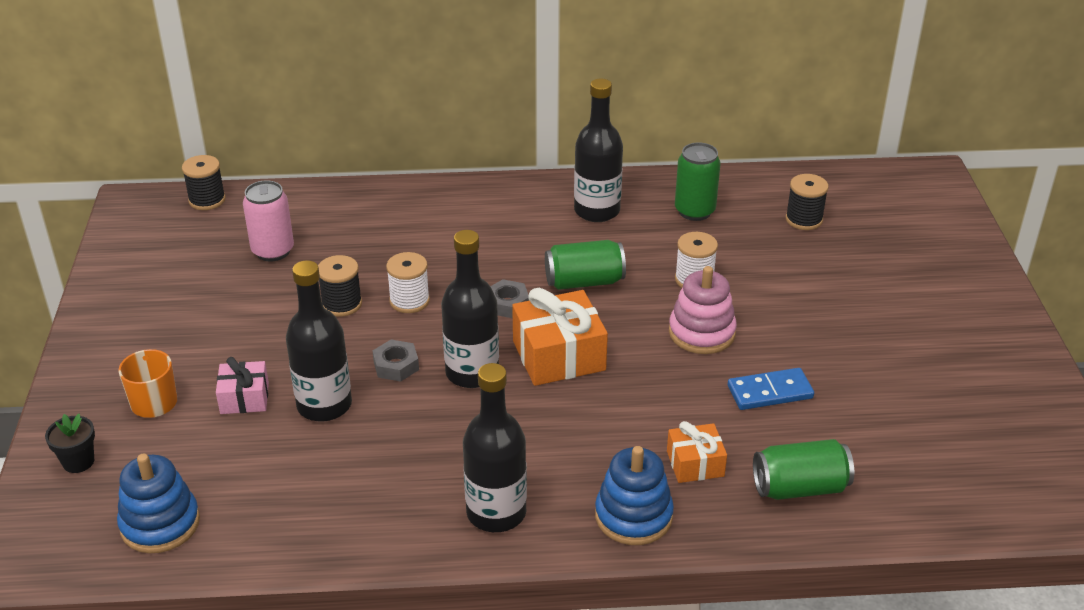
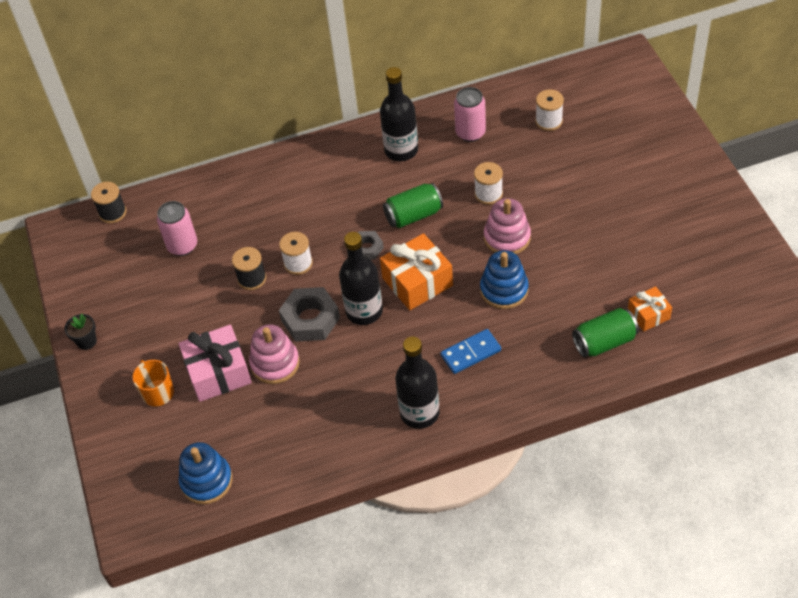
camera: 10 degrees left, 15 degrees up
black flower pot [45,414,95,473] -> black flower pot moved to [64,314,97,350]
pink gift [216,357,269,414] -> pink gift [179,325,252,402], size x1.73
black bottle [286,260,352,421] -> pink stacking toy [249,324,300,384]
grey nut [373,339,419,382] -> grey nut [279,287,340,342], size x1.75
blue stacking toy [595,446,674,545] -> blue stacking toy moved to [480,250,529,309]
orange gift [667,421,727,483] -> orange gift moved to [628,286,672,331]
green can [675,142,721,221] -> pink can [454,87,486,142]
blue domino [728,368,814,410] -> blue domino moved to [441,329,501,374]
black spool [786,174,829,230] -> white spool [535,90,564,131]

